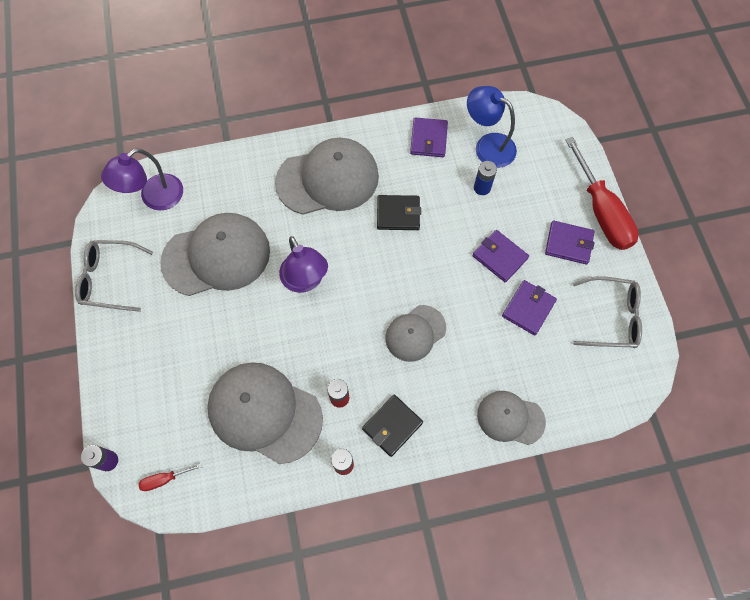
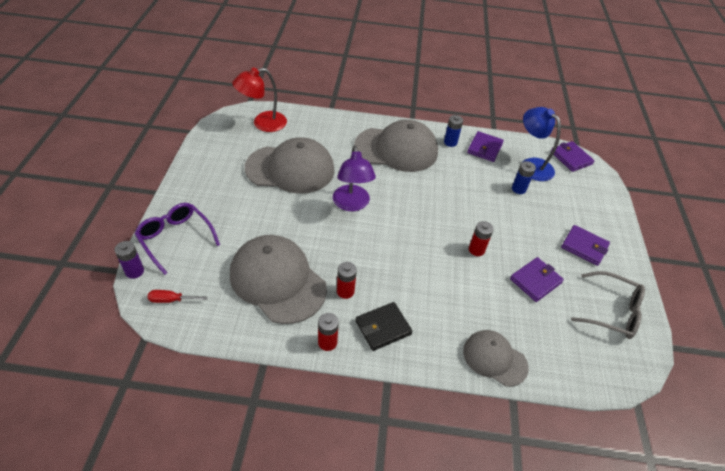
camera: 15 degrees right, 20 degrees down
grey glasses [75,240,153,312] -> none
purple lamp [101,148,183,210] -> red lamp [232,67,287,132]
black wallet [377,195,421,230] -> none
grey cap [385,305,446,362] -> none
purple wallet [473,230,529,282] -> purple wallet moved to [551,141,595,172]
red screwdriver [565,137,639,250] -> none
none -> purple glasses [135,203,220,275]
none -> blue battery [444,115,463,147]
none -> red battery [469,221,494,256]

